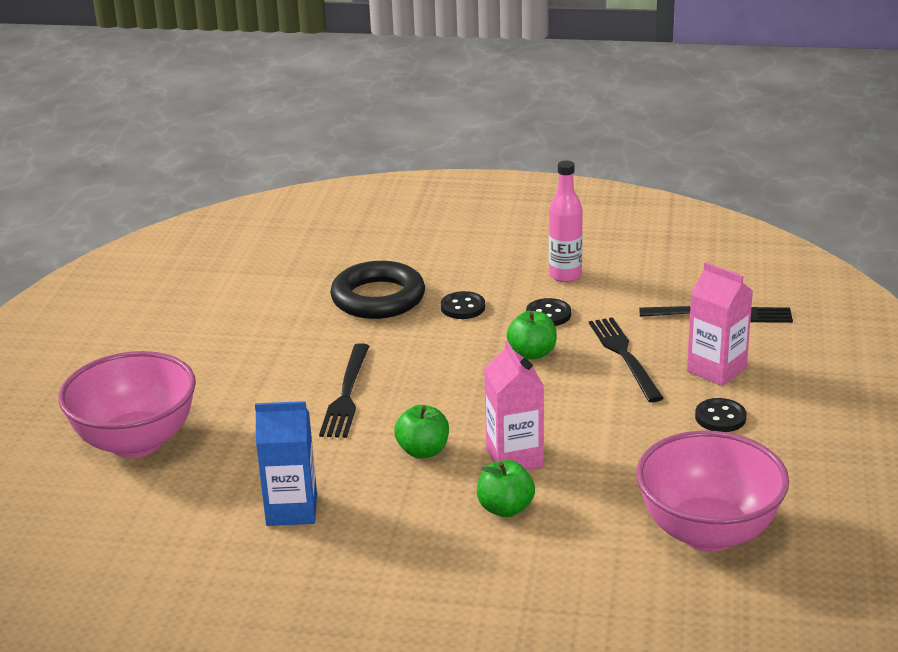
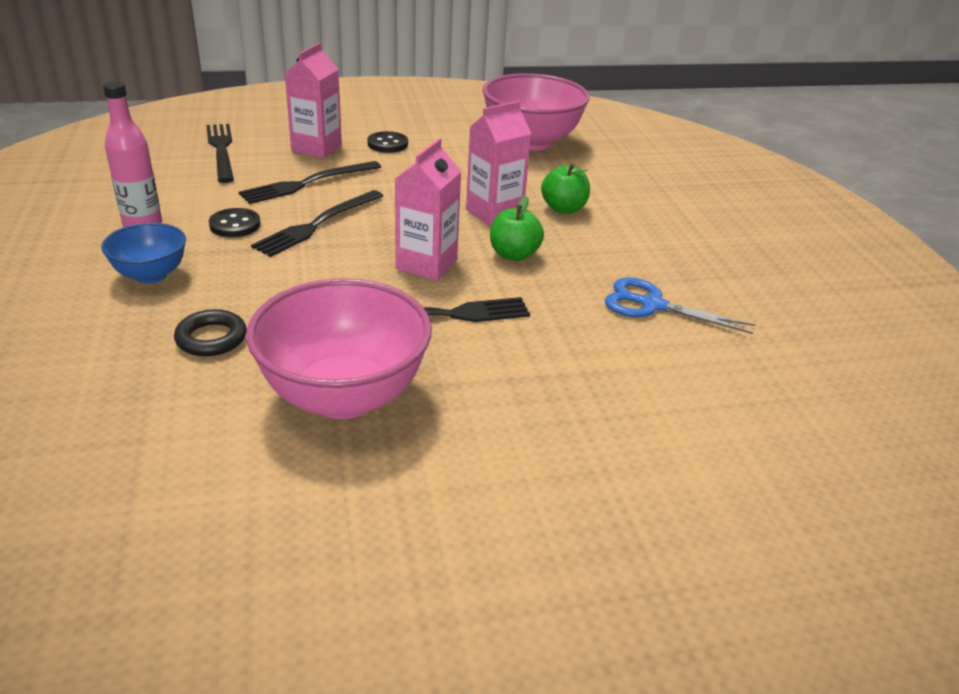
camera: 115 degrees left, 5 degrees up
pink bowl [58,351,196,458] -> pink bowl moved to [246,278,432,419]
blue carton [255,401,317,526] -> blue scissors [605,278,755,334]
black ring [330,261,425,319] -> black ring [174,309,247,356], size x0.53
black button [441,291,485,319] -> none
green apple [507,311,557,360] -> black fork [251,190,383,257]
none -> blue bowl [101,223,186,284]
none -> pink carton [395,138,462,281]

